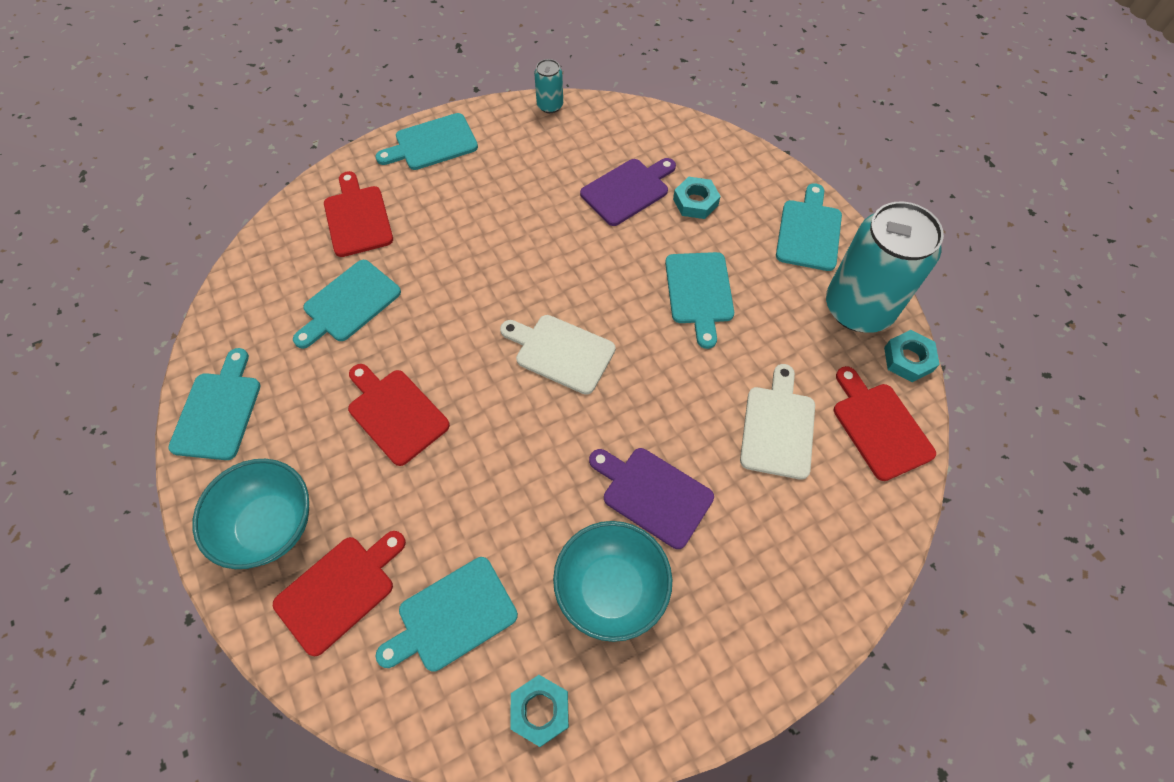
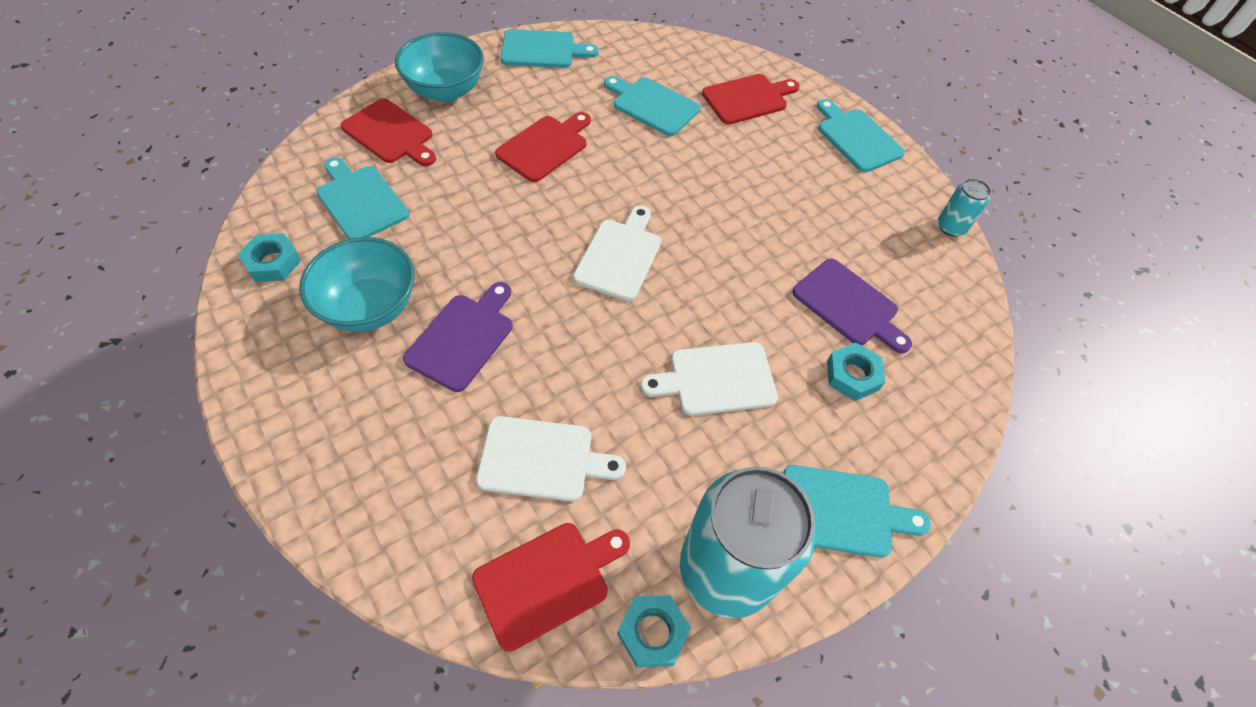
camera: 80 degrees right, 5 degrees down
turquoise cutting board [665,252,734,349] -> white cutting board [640,342,778,416]

